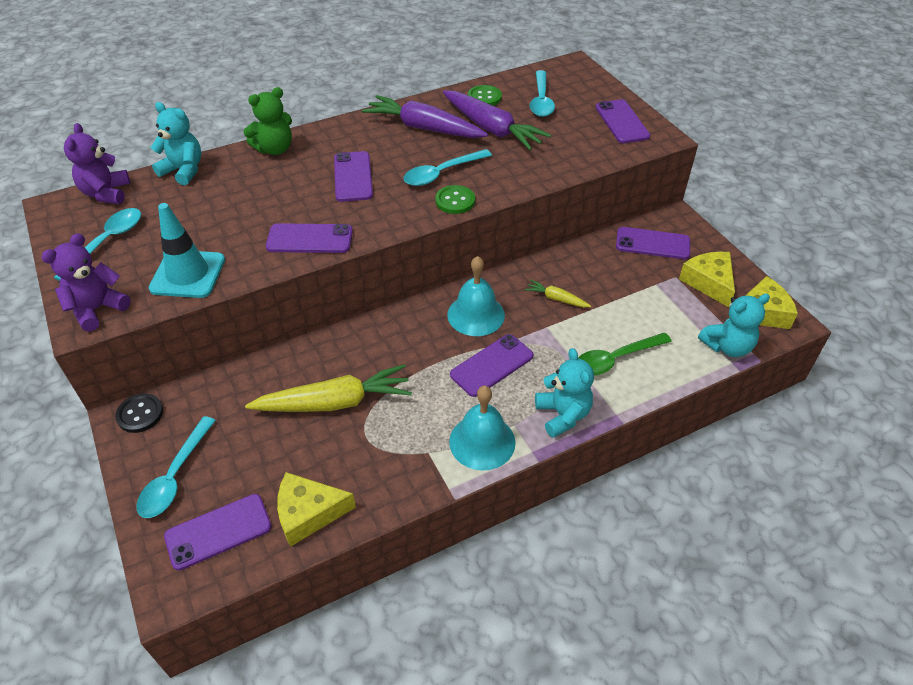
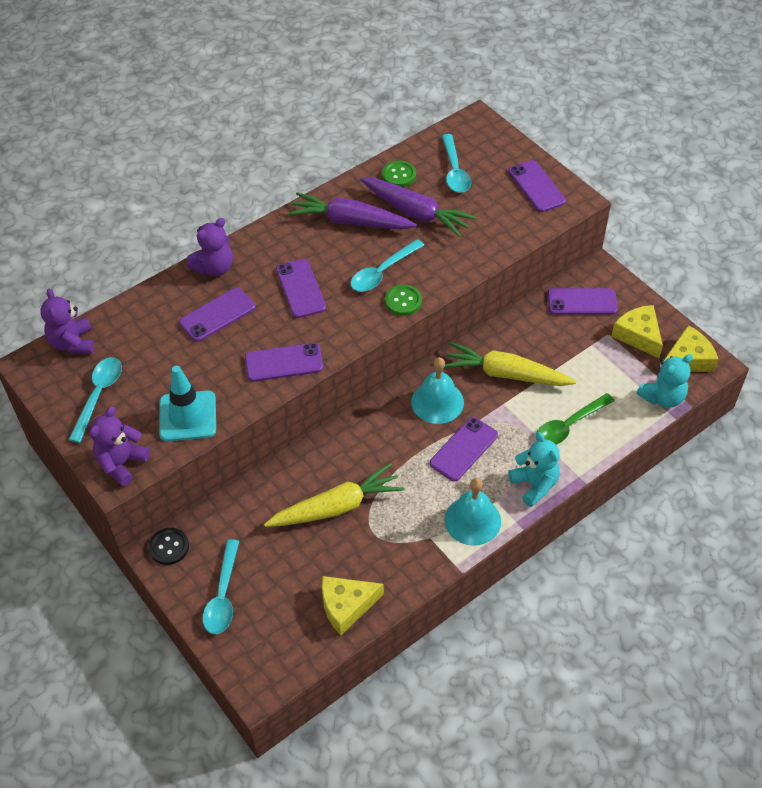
camera: 10 degrees left, 5 degrees up
turquoise teddy bear [150,102,201,185] -> none
purple phone [164,494,272,571] -> purple phone moved to [179,288,255,342]
green teddy bear [243,87,292,155] -> purple teddy bear [187,218,233,276]
yellow carrot [525,280,591,307] -> yellow carrot [444,342,576,386], size x2.10

